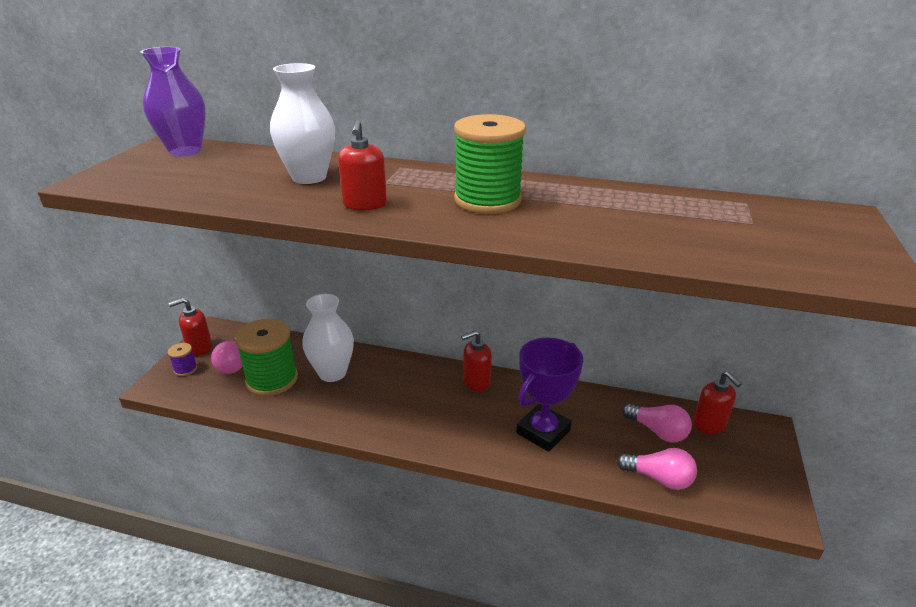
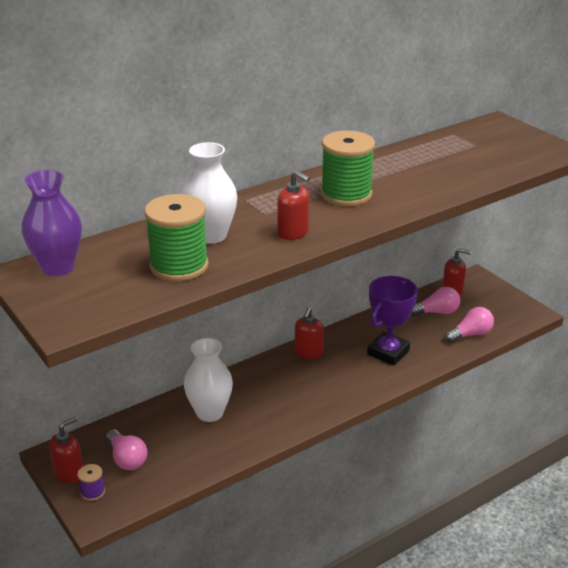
camera: 50 degrees left, 0 degrees up
red soap dispenser [169,298,212,356] -> red soap dispenser turned 150 degrees counterclockwise [49,417,83,484]
green spool [235,319,298,396] -> green spool moved to [144,194,209,281]
purple trophy [516,338,583,452] -> purple trophy turned 45 degrees clockwise [367,276,418,365]

